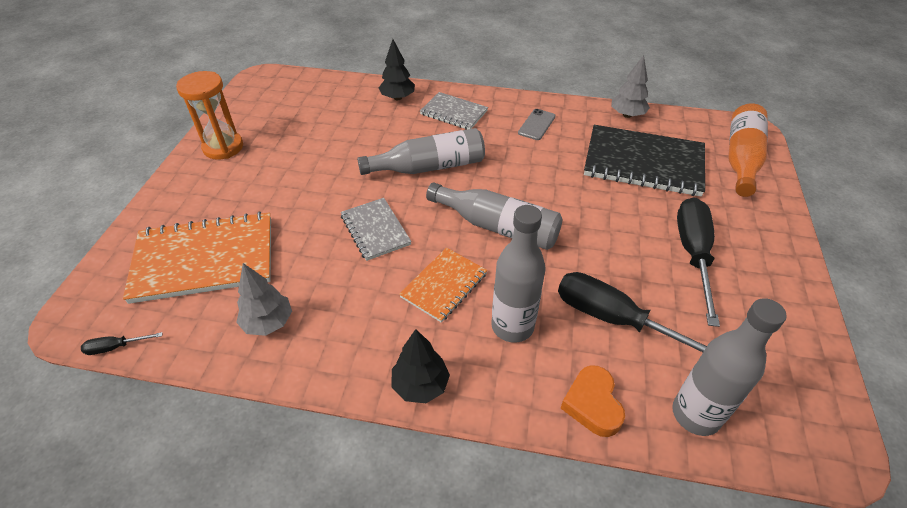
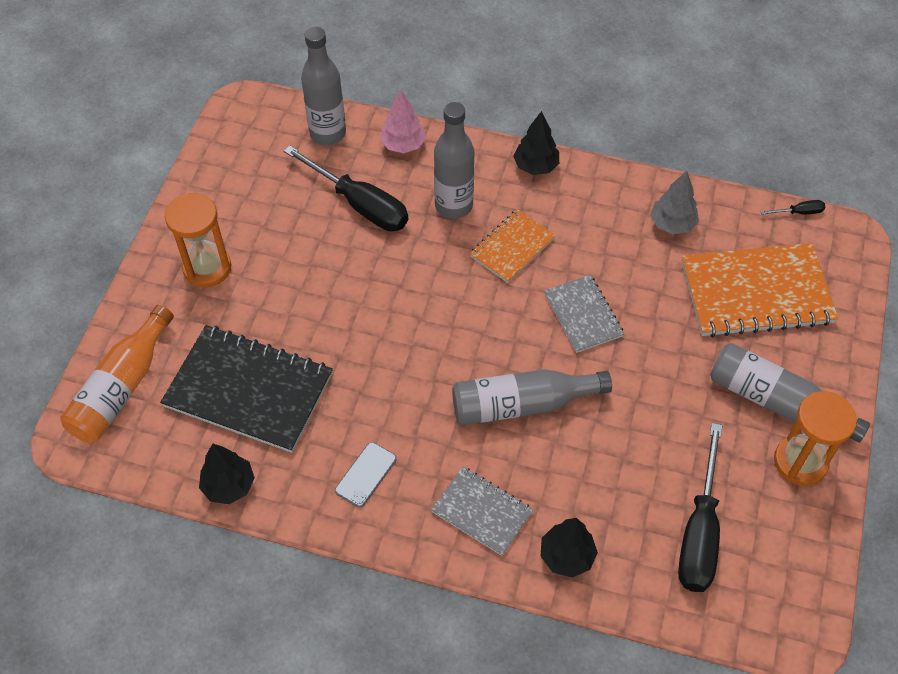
camera: 175 degrees left, 10 degrees up
grey bottle [426,182,563,250] -> grey bottle moved to [710,343,870,443]
orange heart [561,365,625,437] -> pink tree [380,89,426,153]
grey tree [611,55,650,118] -> black tree [199,444,255,504]
black screwdriver [677,197,720,327] -> black screwdriver moved to [678,423,723,592]
none -> orange hourglass [165,193,231,287]

